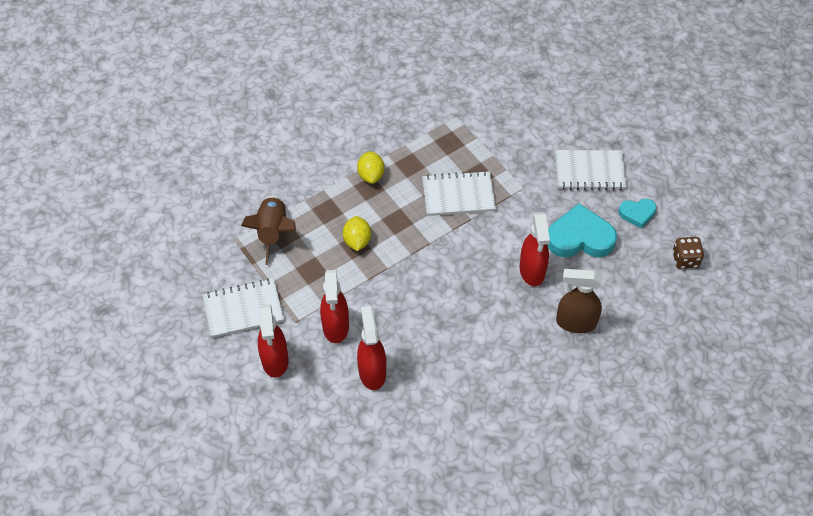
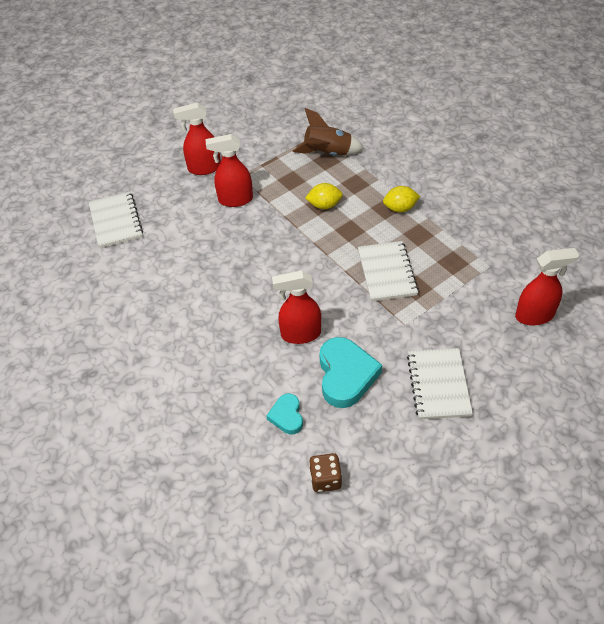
camera: 90 degrees right, 5 degrees down
white notebook [202,279,284,338] -> white notebook moved to [89,192,143,248]
red spray bottle [357,306,386,390] -> red spray bottle moved to [515,248,579,325]
brown spray bottle [556,269,602,333] -> none
turquoise heart [618,199,657,229] -> turquoise heart moved to [266,394,303,434]

